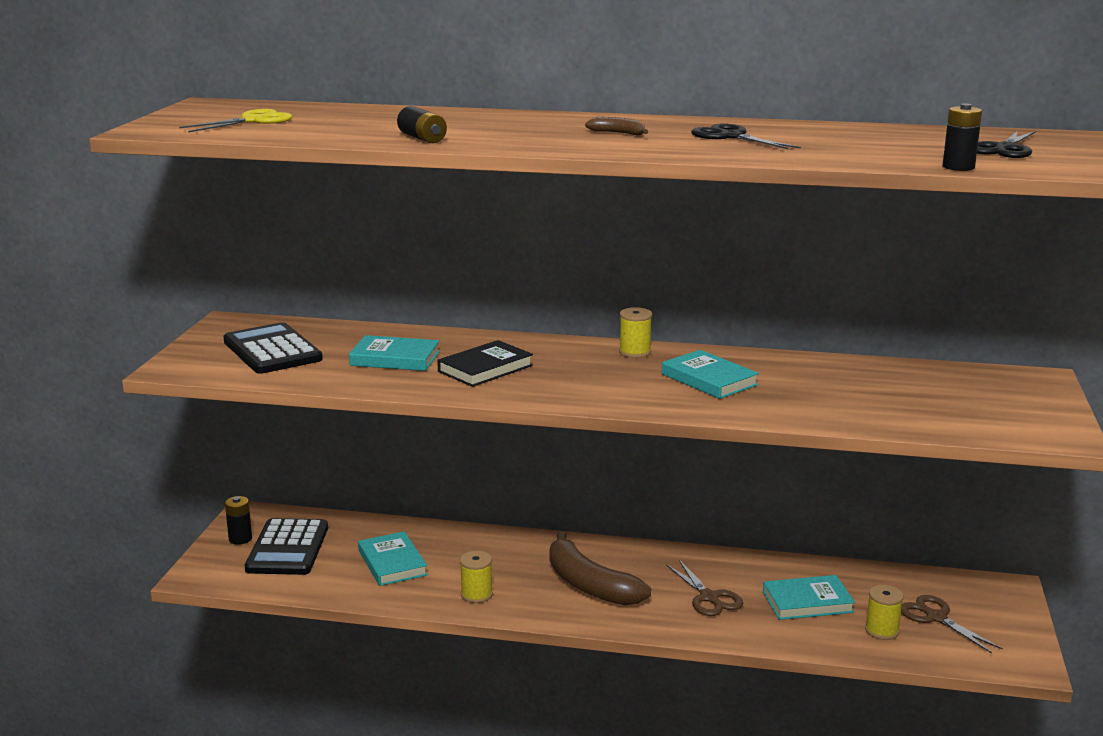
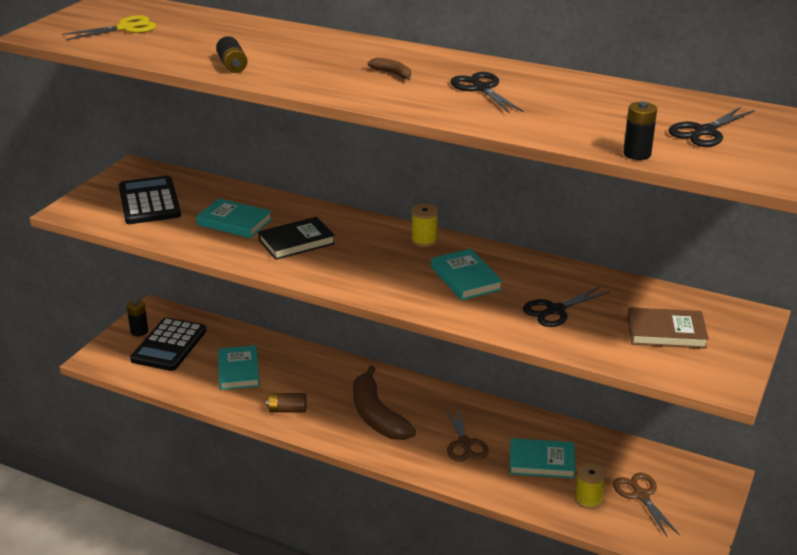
camera: 15 degrees right, 10 degrees up
yellow spool [460,551,493,603] -> brown battery [266,393,307,413]
none -> black scissors [523,286,610,327]
none -> brown book [628,307,709,349]

